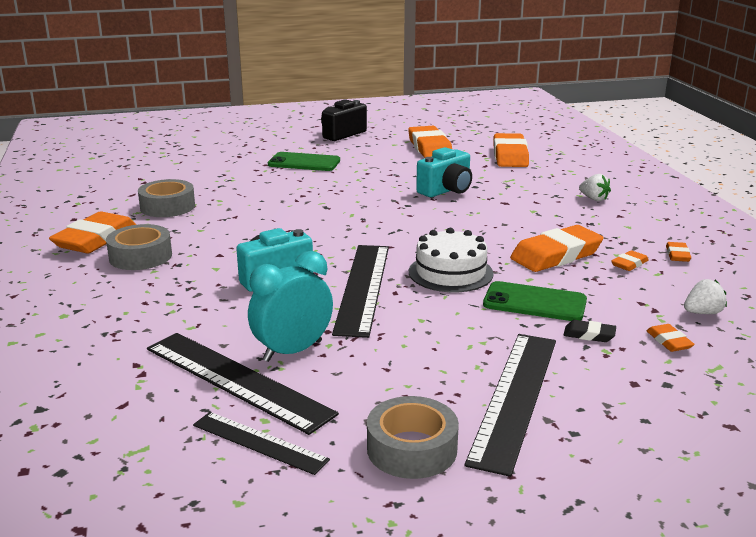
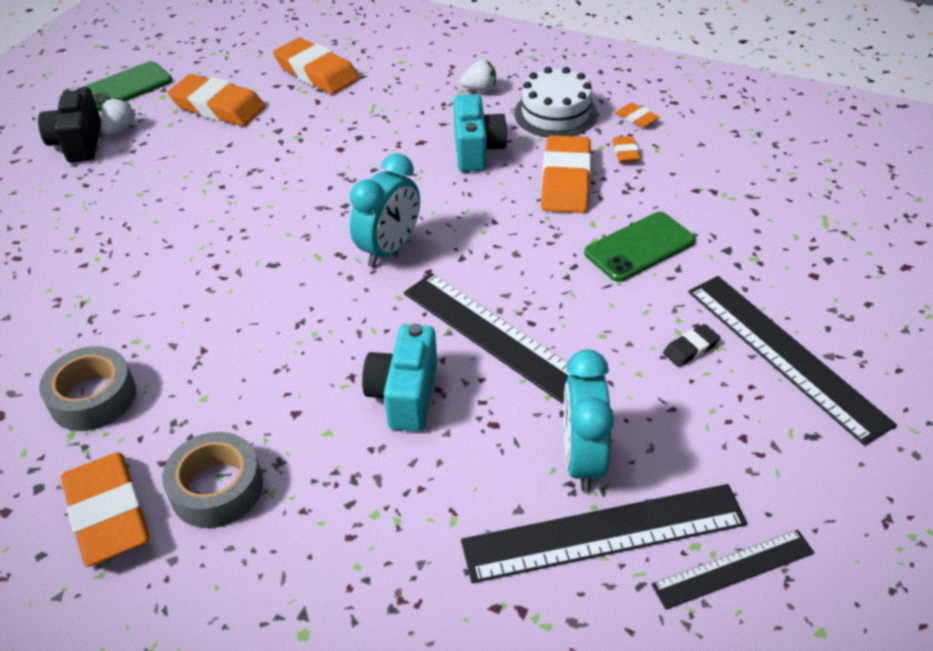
camera: 50 degrees left, 20 degrees up
green phone [268,152,340,171] -> green phone moved to [81,61,172,111]
grey tape [367,396,459,479] -> none
white cake [409,228,494,292] -> white cake moved to [514,67,598,137]
turquoise camera [416,147,472,197] -> turquoise camera moved to [453,94,507,172]
black eraser [563,320,616,342] -> black eraser moved to [663,324,721,367]
orange eraser [647,324,695,352] -> none
white strawberry [684,279,727,314] -> white strawberry moved to [101,97,136,135]
none -> turquoise clock [350,153,420,267]

